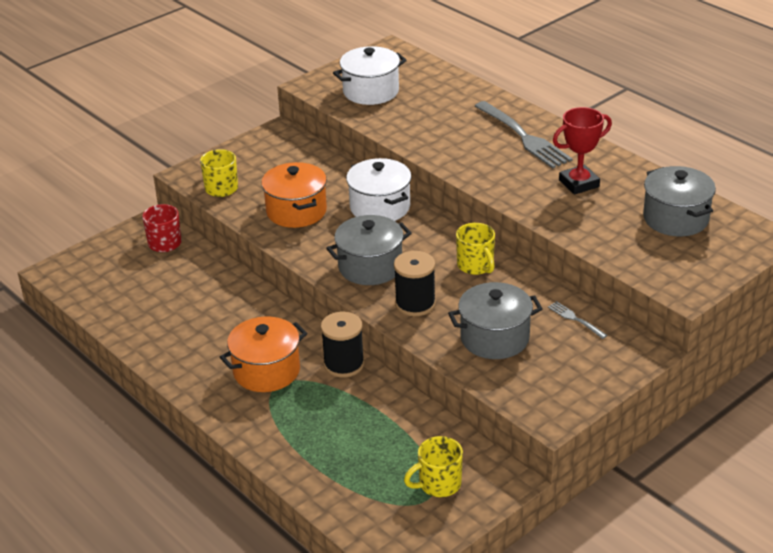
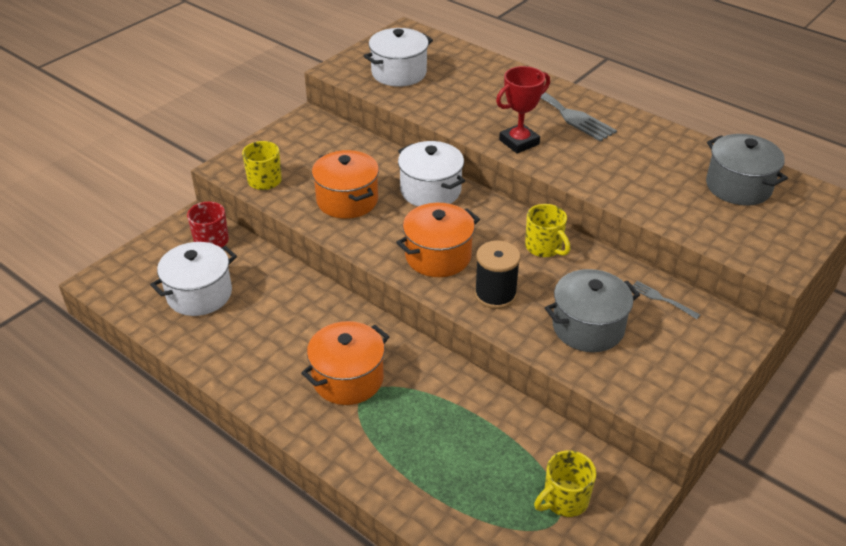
camera: 10 degrees left, 5 degrees up
black spool [321,312,364,377] -> none
grey pot [326,215,412,285] -> orange pot [396,203,480,277]
red trophy [553,107,612,195] -> red trophy moved to [496,66,550,154]
none -> white pot [150,242,237,316]

